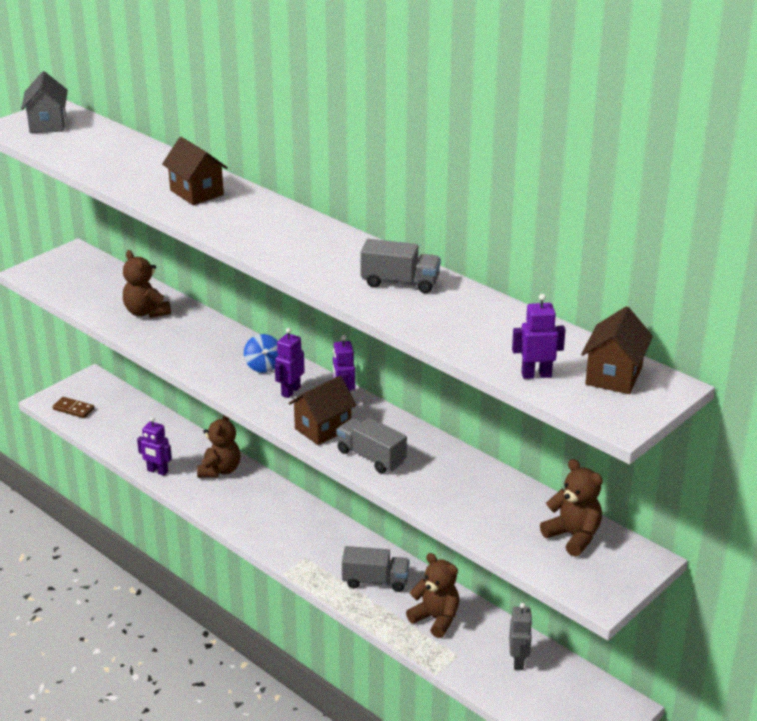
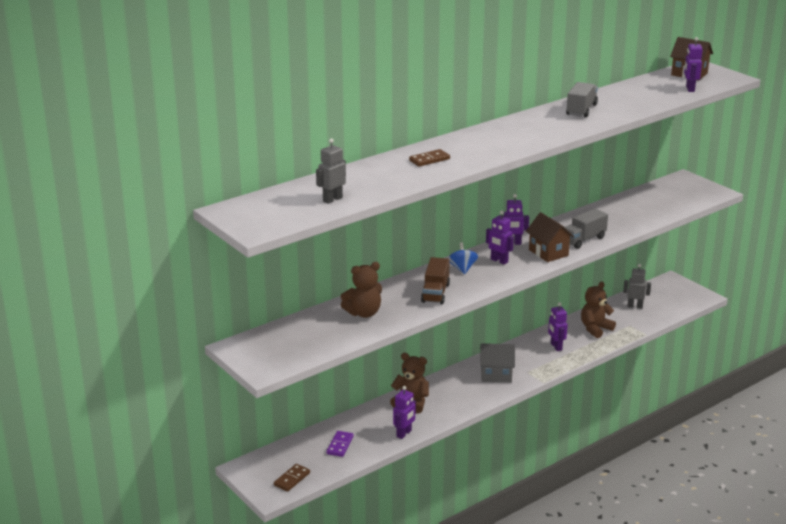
camera: 80 degrees left, 5 degrees down
grey house [21,71,68,133] -> grey house moved to [480,343,515,383]
brown house [162,137,228,205] -> brown domino [409,149,450,167]
blue spinning top [244,334,278,373] -> blue spinning top turned 90 degrees counterclockwise [448,242,478,274]
grey truck [342,546,410,592] -> purple robot [548,302,568,351]
brown teddy bear [540,459,603,557] -> none
none -> grey robot [316,138,346,204]
none -> purple domino [326,431,354,457]
none -> brown truck [421,257,450,304]

